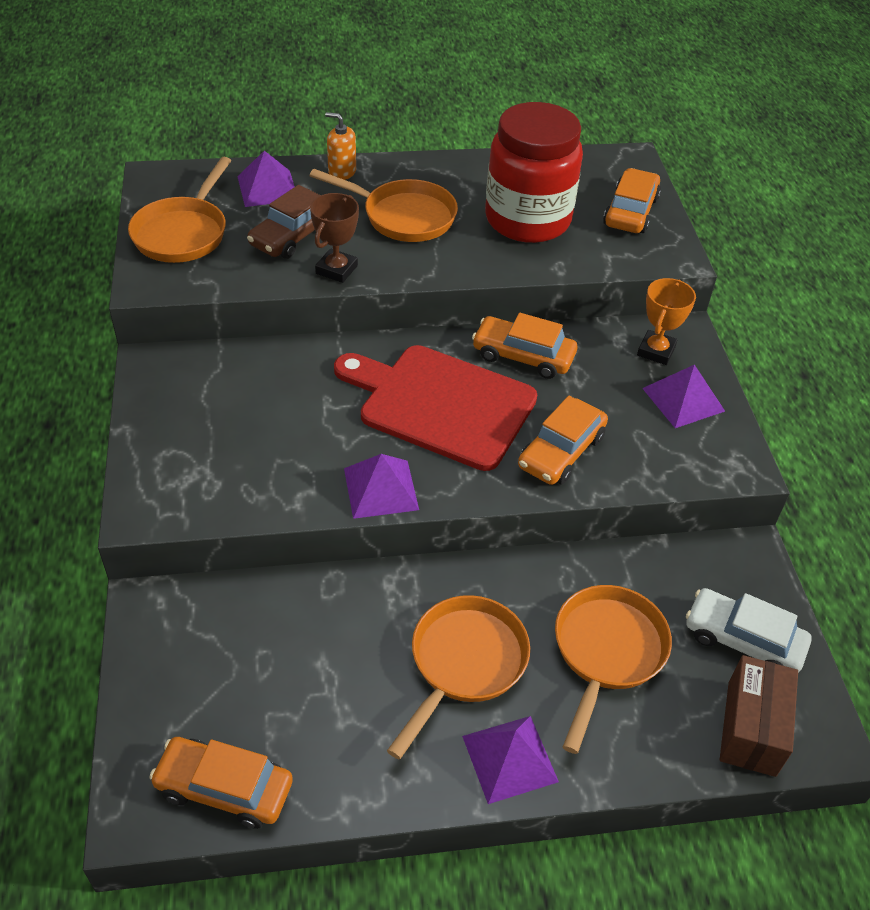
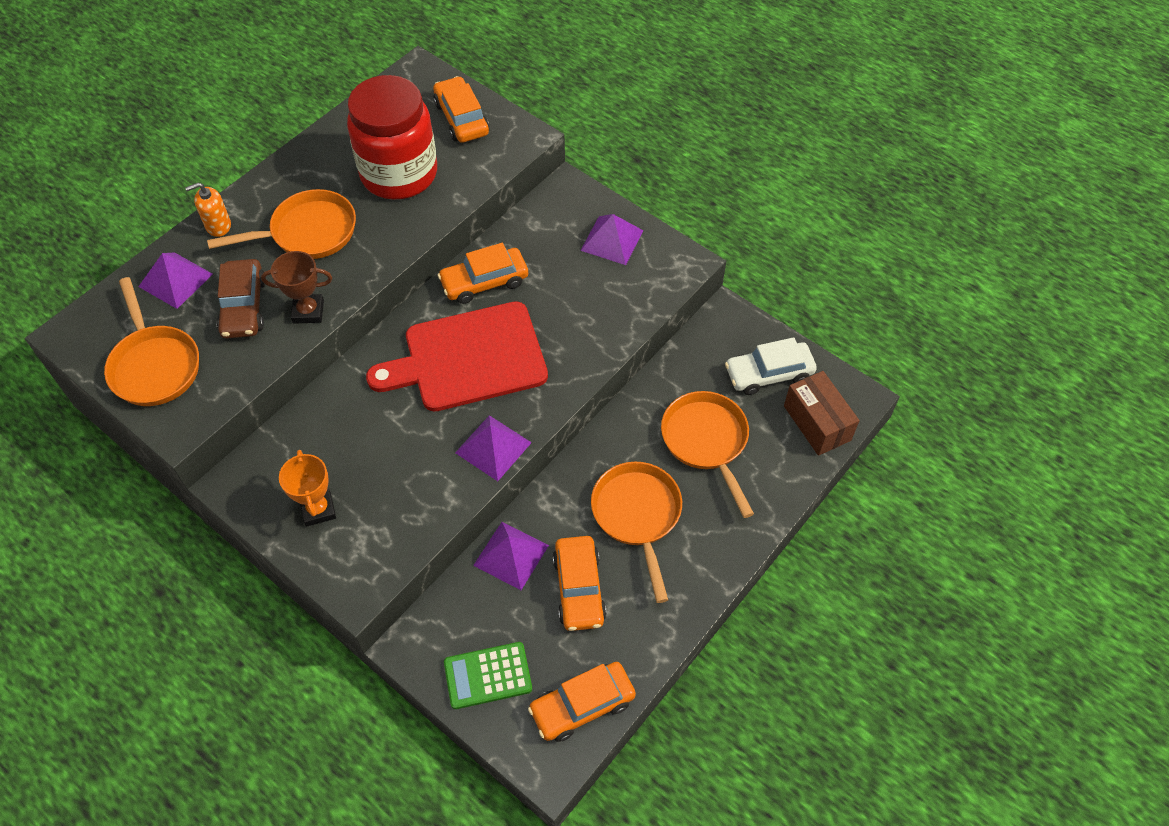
camera: 40 degrees left, 10 degrees up
brown trophy [310,193,359,283] -> brown trophy turned 75 degrees counterclockwise [261,251,332,324]
purple pyramid [462,716,559,804] -> purple pyramid moved to [473,522,549,590]
orange car [518,396,608,485] -> orange car moved to [553,536,607,631]
orange trophy [637,278,696,365] -> orange trophy moved to [279,450,336,527]
none -> green calculator [444,642,532,709]

